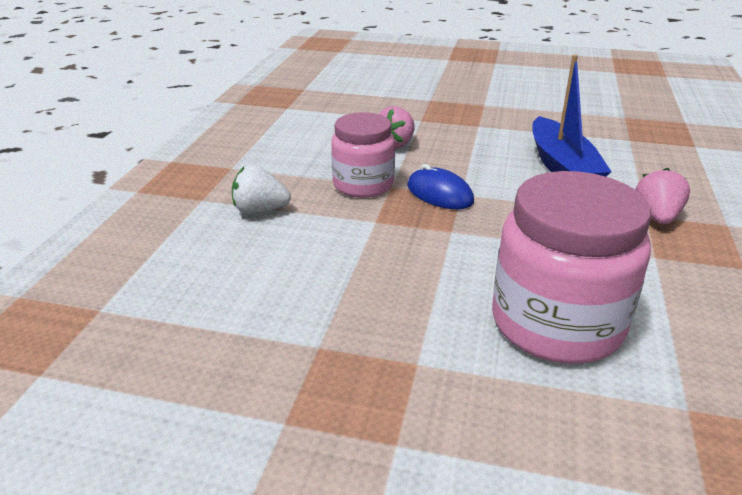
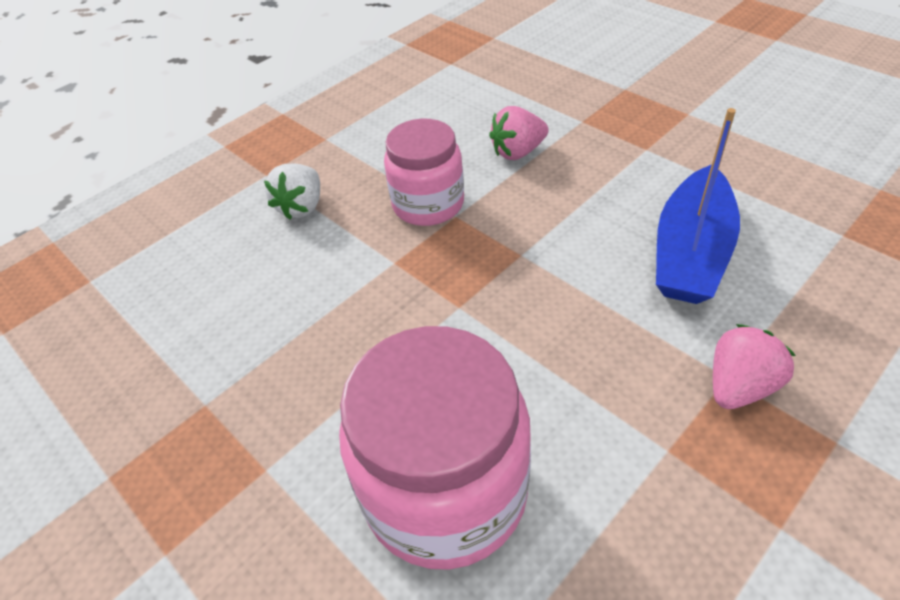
camera: 35 degrees right, 15 degrees up
white strawberry [232,165,291,214] -> white strawberry turned 105 degrees counterclockwise [264,164,320,220]
blue mouse [407,164,474,209] -> none

